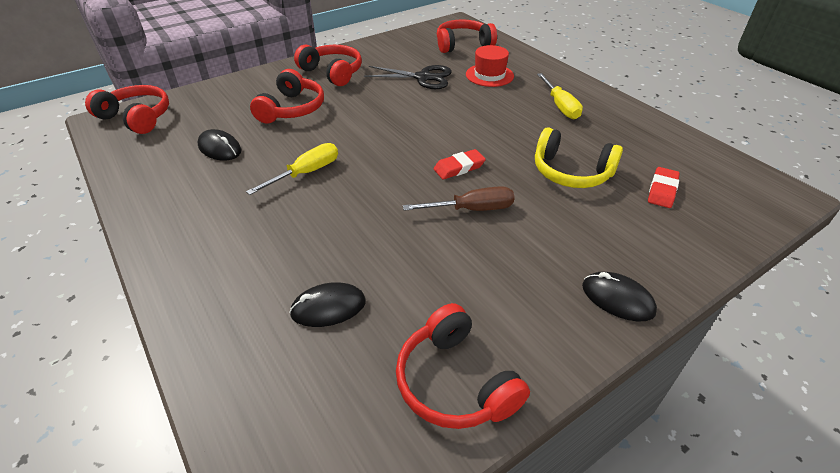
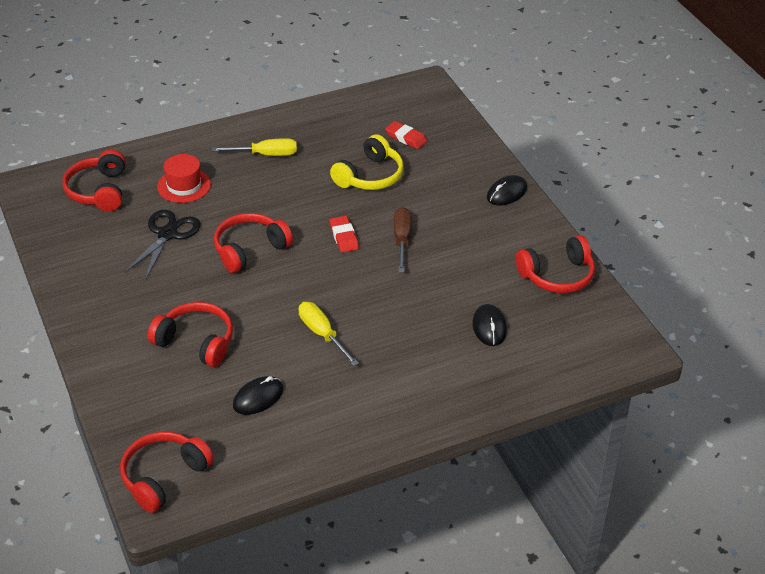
camera: 80 degrees left, 0 degrees up
red headphones [294,45,362,86] -> red headphones moved to [214,213,293,273]

